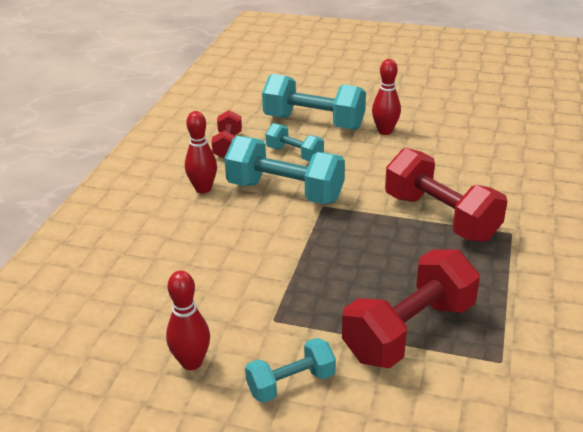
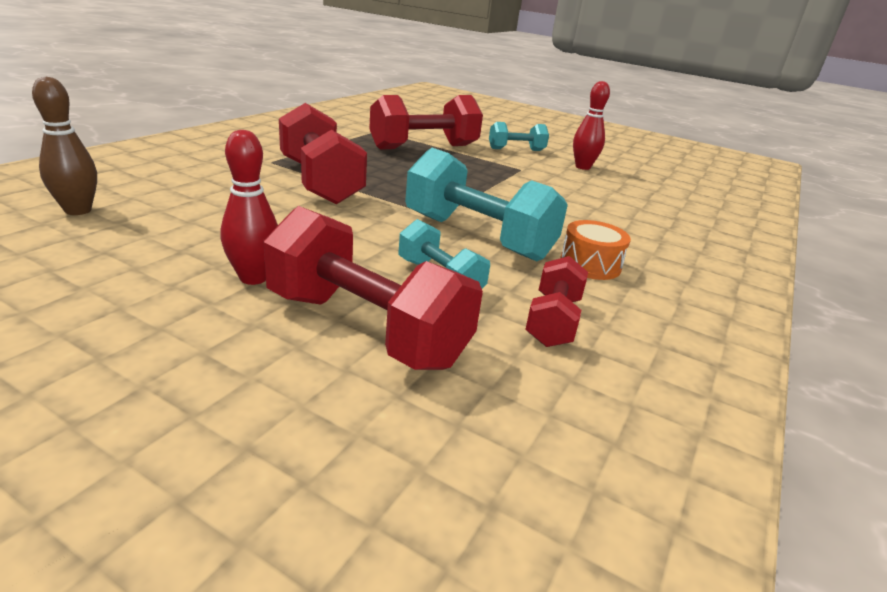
camera: 170 degrees left, 5 degrees down
red bowling pin [185,111,217,193] -> orange drum [560,220,631,280]
turquoise dumbbell [262,74,366,130] -> red dumbbell [263,206,483,370]
none -> brown bowling pin [32,77,97,215]

